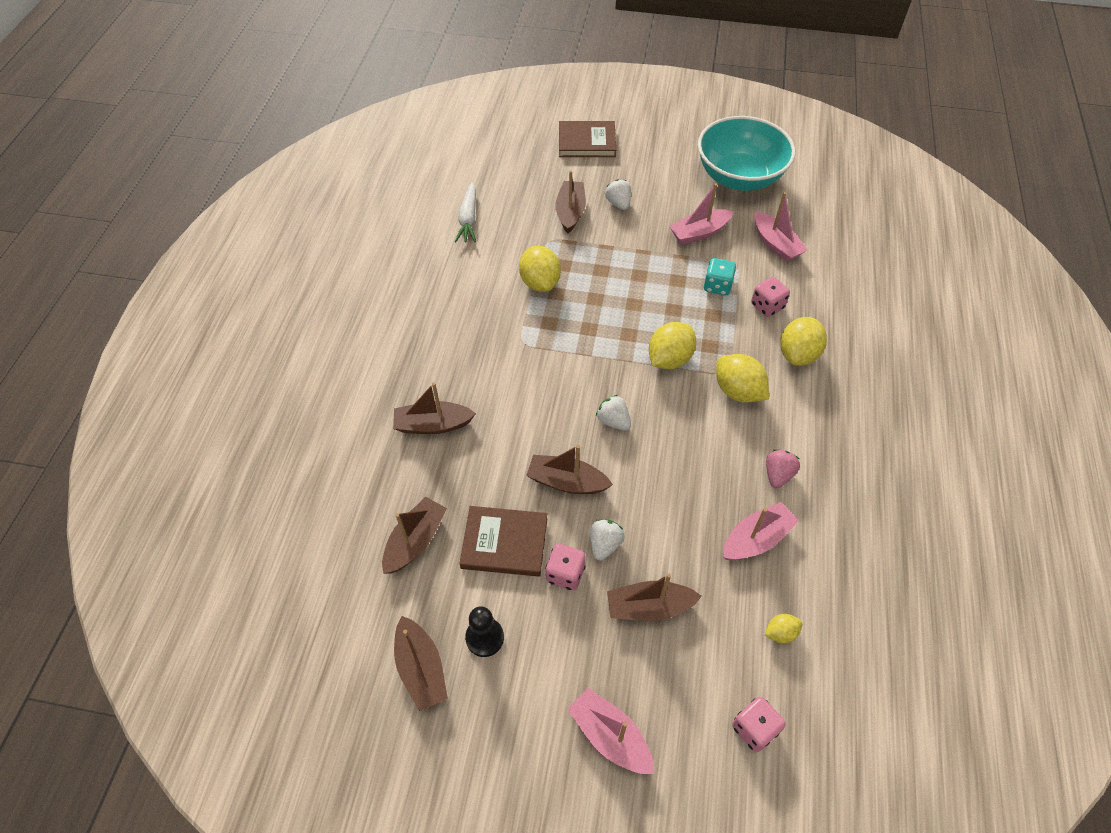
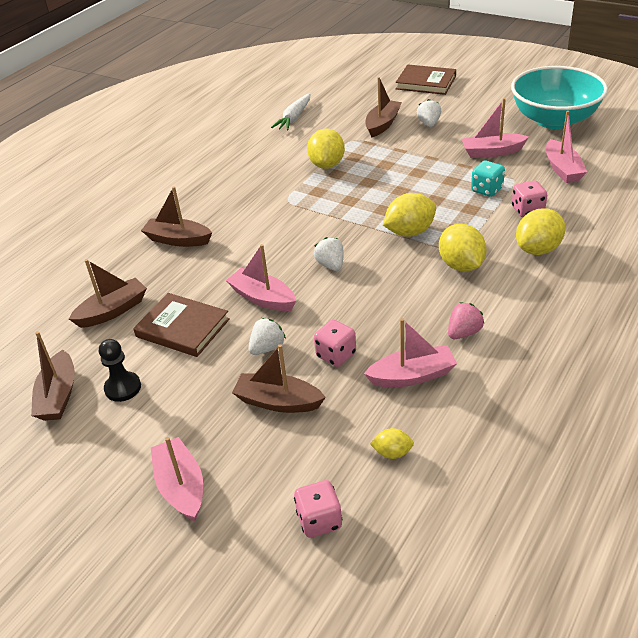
camera: 25 degrees right, 15 degrees down
brown boat [526,445,613,494] -> pink boat [226,244,296,311]
pink dice [545,544,586,590] -> pink dice moved to [314,320,356,367]

